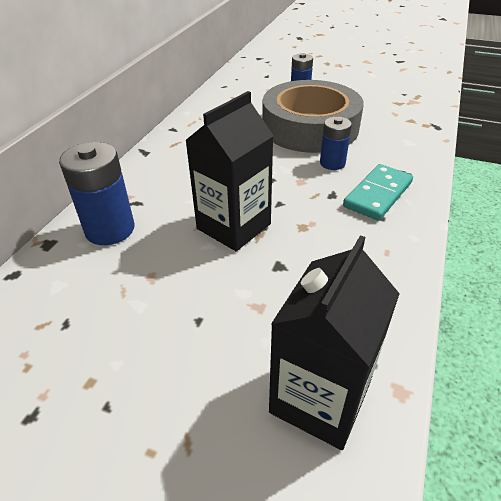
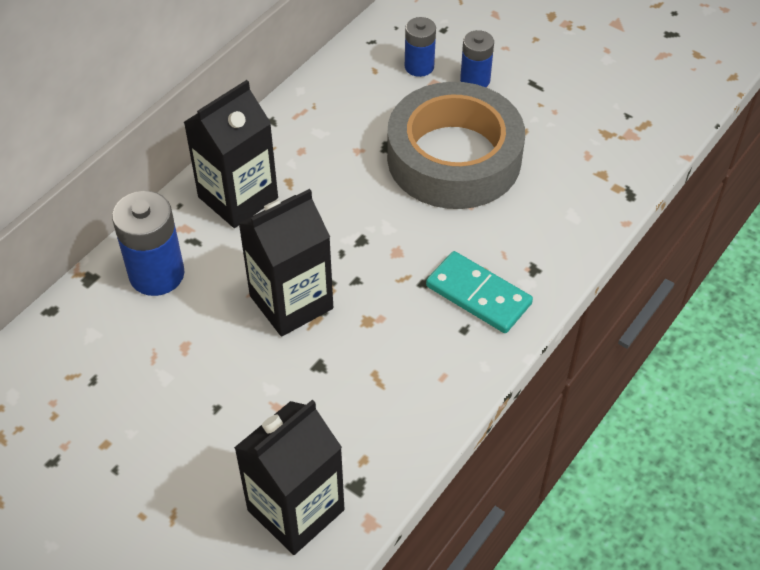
camera: 15 degrees right, 10 degrees up
blue battery [320,117,352,170] -> blue battery moved to [405,17,436,77]
turquoise domino [343,164,413,221] -> turquoise domino turned 75 degrees clockwise [426,251,533,333]
none -> black carton [184,80,278,228]

